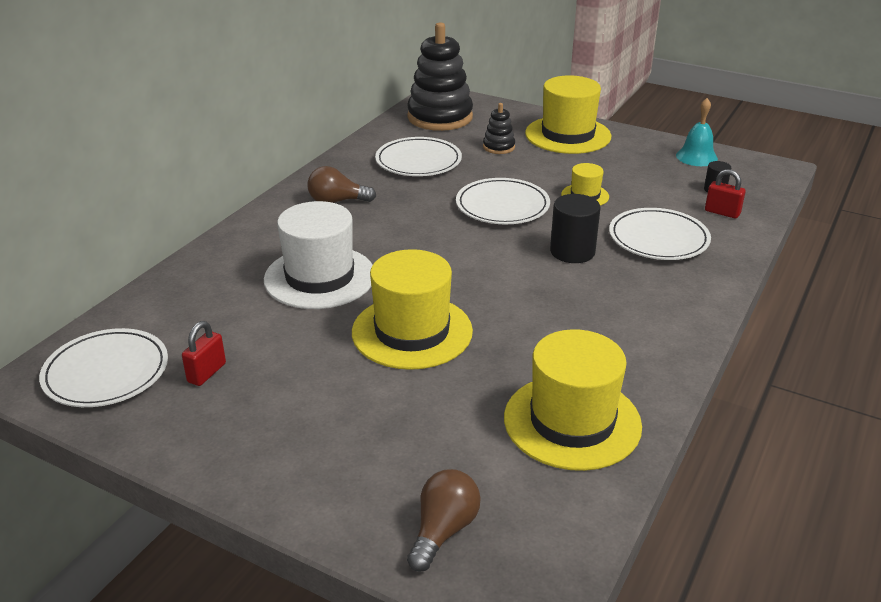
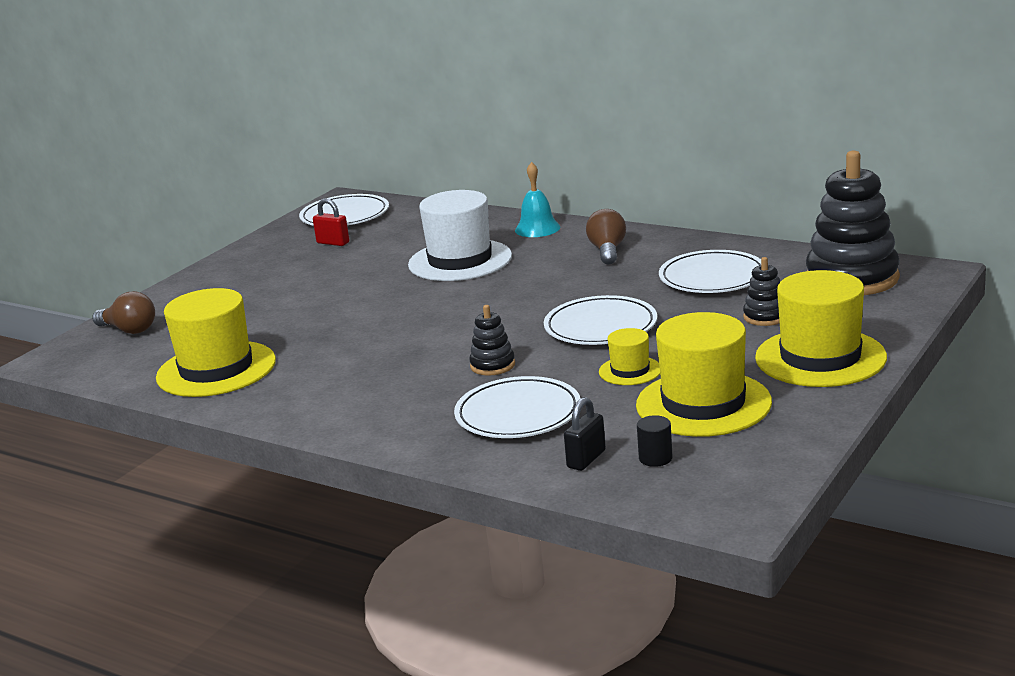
camera: 95 degrees right, 10 degrees down
yellow hat [352,249,473,370] -> yellow hat moved to [636,312,772,437]
black cylinder [550,194,601,263] -> black stacking toy [469,305,515,376]
turquoise bell [676,98,718,166] -> turquoise bell moved to [515,162,560,237]
red padlock [705,169,746,219] -> black padlock [564,397,606,471]

